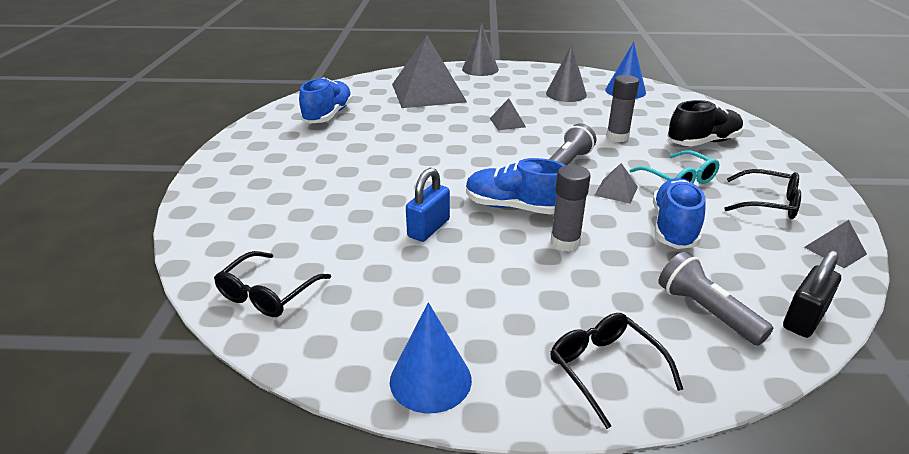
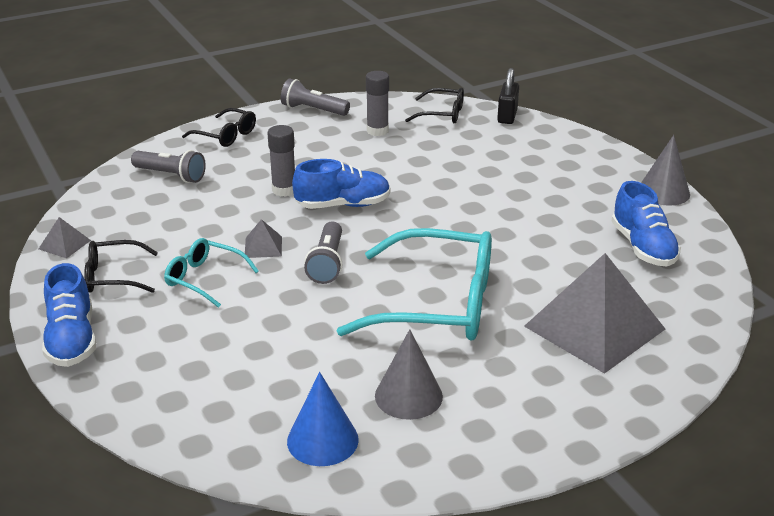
camera: 150 degrees right, 0 degrees up
black glasses [214,251,331,317] -> black glasses turned 105 degrees clockwise [405,88,464,123]
blue cone [390,302,472,413] -> grey flashlight [281,79,350,116]
blue padlock [406,168,450,242] -> none
grey cone [462,23,499,76] -> grey cone moved to [641,135,690,206]
grey pyramid [490,98,526,130] -> turquoise glasses [336,228,492,340]
grey glue stick [606,75,639,142] -> grey glue stick moved to [366,71,389,136]
blue shoe [653,178,706,249] -> blue shoe moved to [42,263,96,367]
black shoe [667,100,743,146] -> none
black padlock [783,250,841,338] -> black padlock moved to [497,68,519,124]

